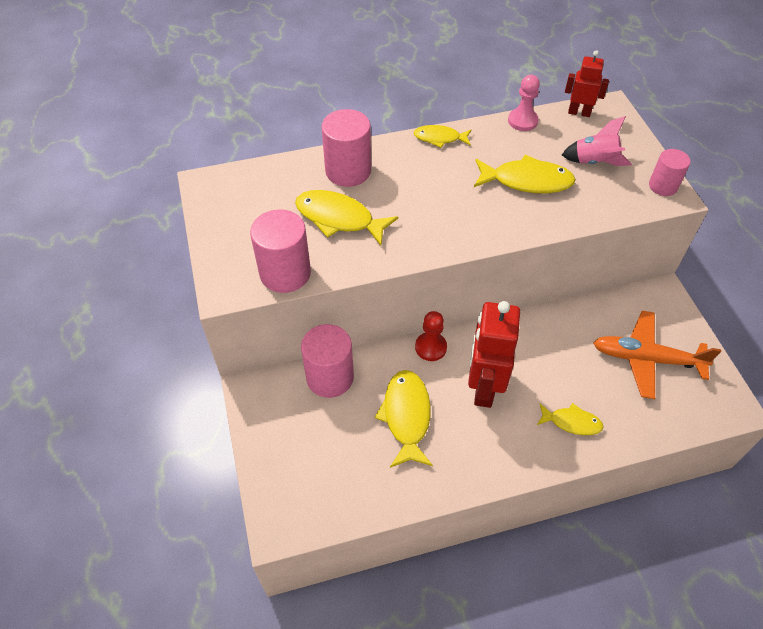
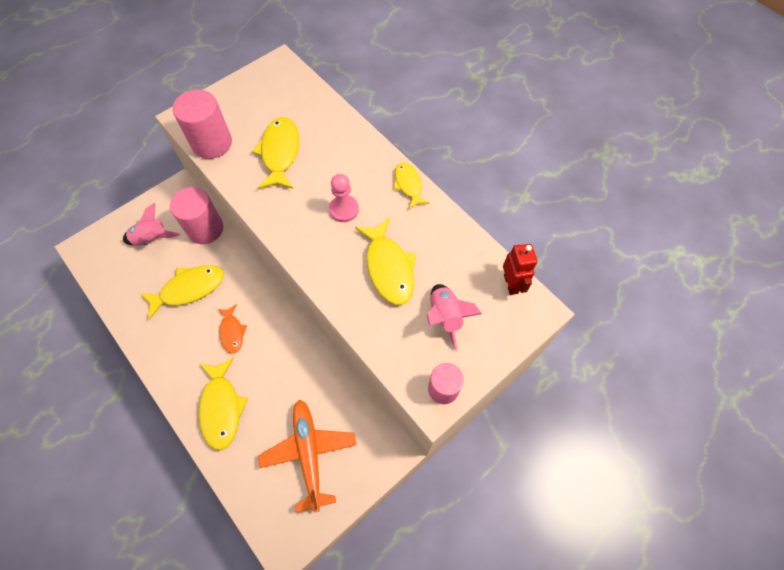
camera: 65 degrees right, 10 degrees up
pink cylinder [321,109,371,187] -> none
red pawn [415,311,447,361] -> none
red robot [468,301,520,408] -> orange fish [217,304,247,354]
pink pawn [508,75,540,131] -> pink pawn moved to [329,174,359,222]
yellow fish [537,403,604,435] -> yellow fish [199,357,248,450], size x1.64
none -> pink rocket [123,203,180,246]

